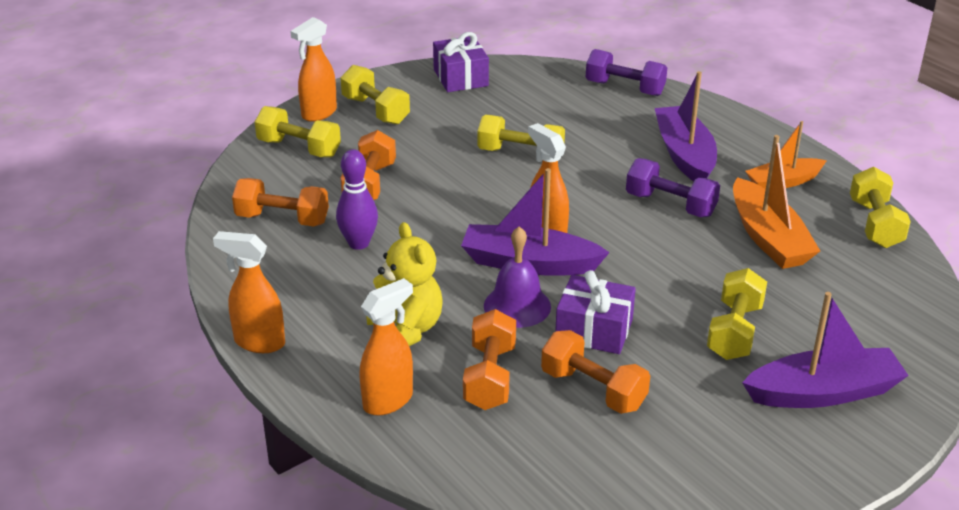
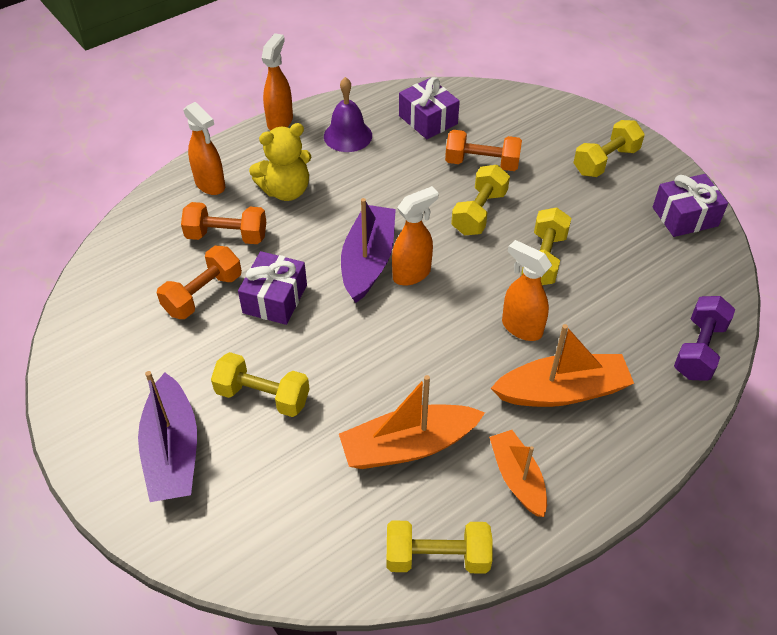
camera: 90 degrees right, 15 degrees up
orange dumbbell [232,178,329,226] -> purple gift [399,77,460,139]
yellow dumbbell [255,106,341,158] -> yellow dumbbell moved to [451,165,510,235]
orange spray bottle [290,17,337,122] -> orange spray bottle moved to [502,240,552,341]
purple bowling pin [336,149,378,250] -> none
purple bell [484,226,551,328] -> purple bell moved to [324,77,372,152]
purple dumbbell [626,158,720,217] -> none
purple boat [655,71,717,182] -> orange boat [491,324,634,407]

